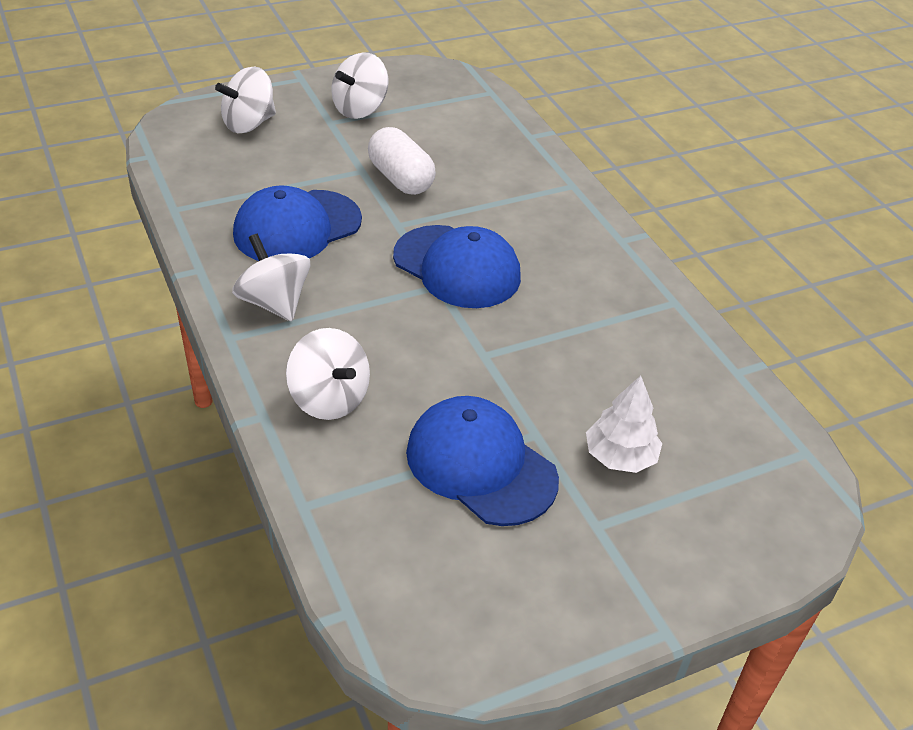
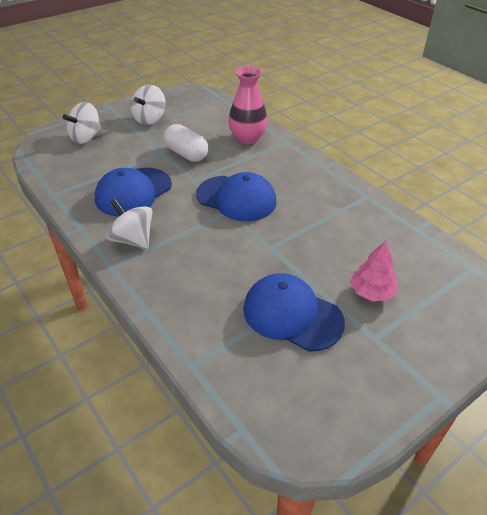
camera: 10 degrees left, 0 degrees up
white spinning top [286,328,370,420] -> none
white tree [586,376,662,473] -> pink tree [350,241,398,301]
none -> pink vase [228,66,268,144]

